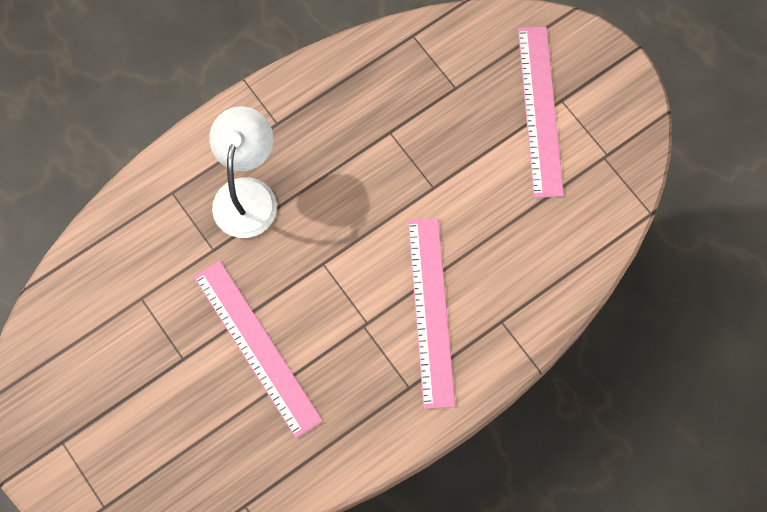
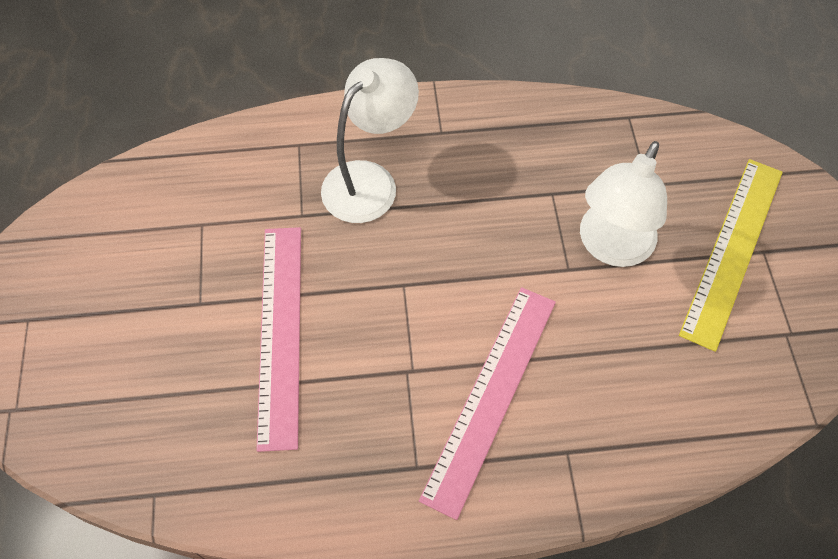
camera: 30 degrees right, 10 degrees down
pink ruler [518,27,564,198] -> yellow ruler [679,159,783,352]
none -> white lamp [580,141,667,267]

